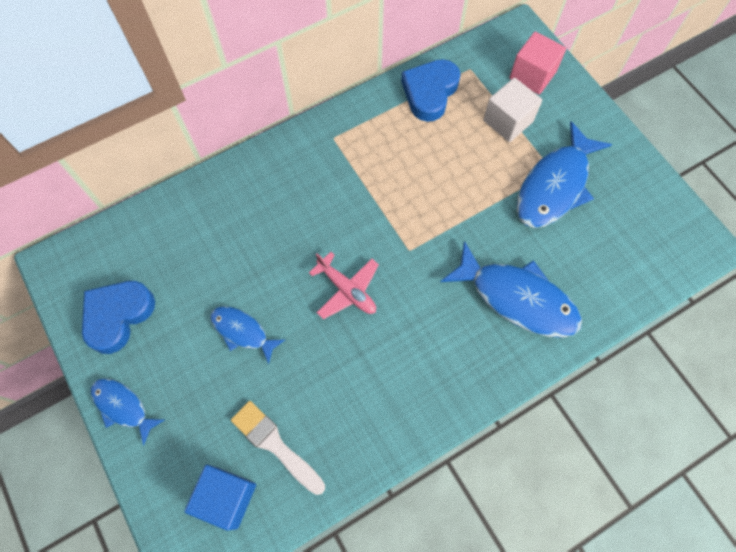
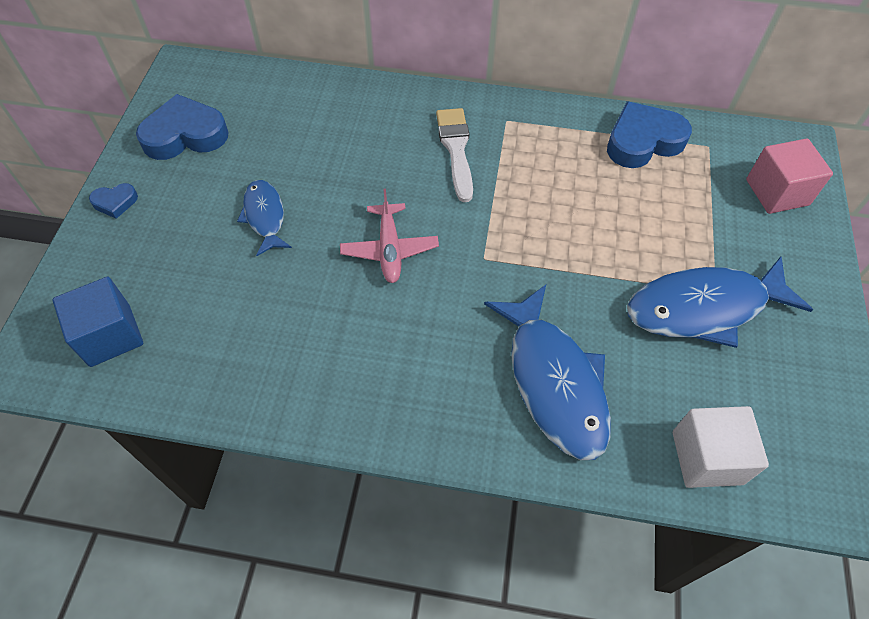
camera: 40 degrees right, 10 degrees down
blue fish [91,378,164,445] -> blue heart [89,183,138,219]
white brush [231,401,325,495] -> white brush moved to [436,108,473,202]
white cube [483,78,542,142] -> white cube moved to [673,406,769,488]

